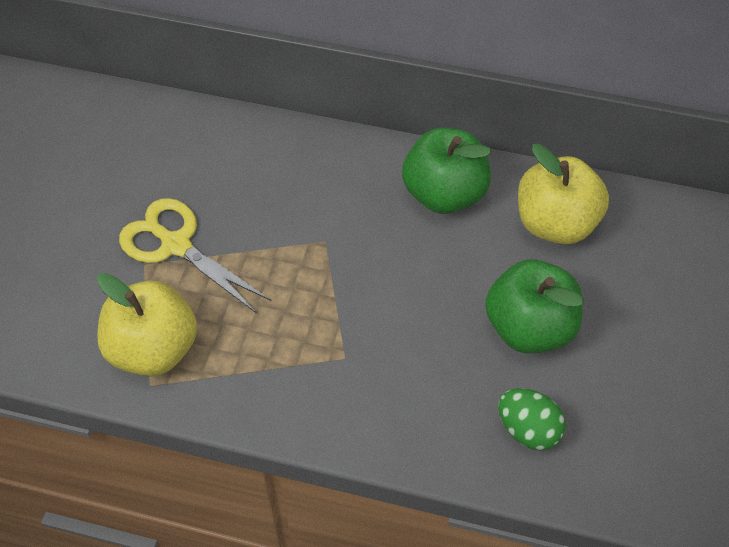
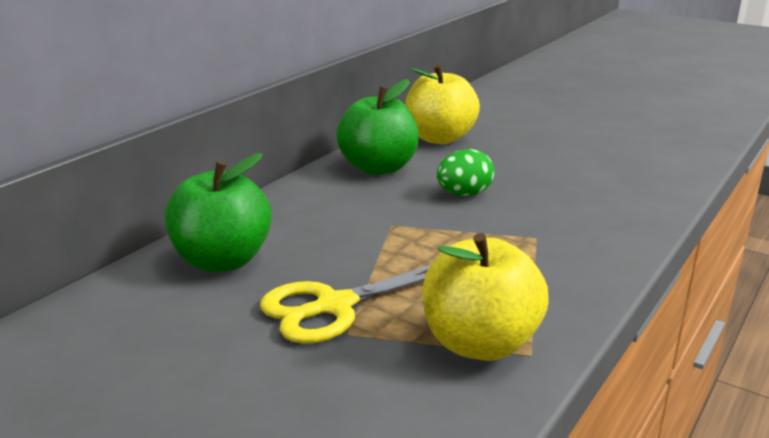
camera: 70 degrees left, 30 degrees down
green apple [485,259,584,354] -> green apple moved to [164,153,272,272]
green egg [498,388,566,450] -> green egg moved to [437,149,494,196]

